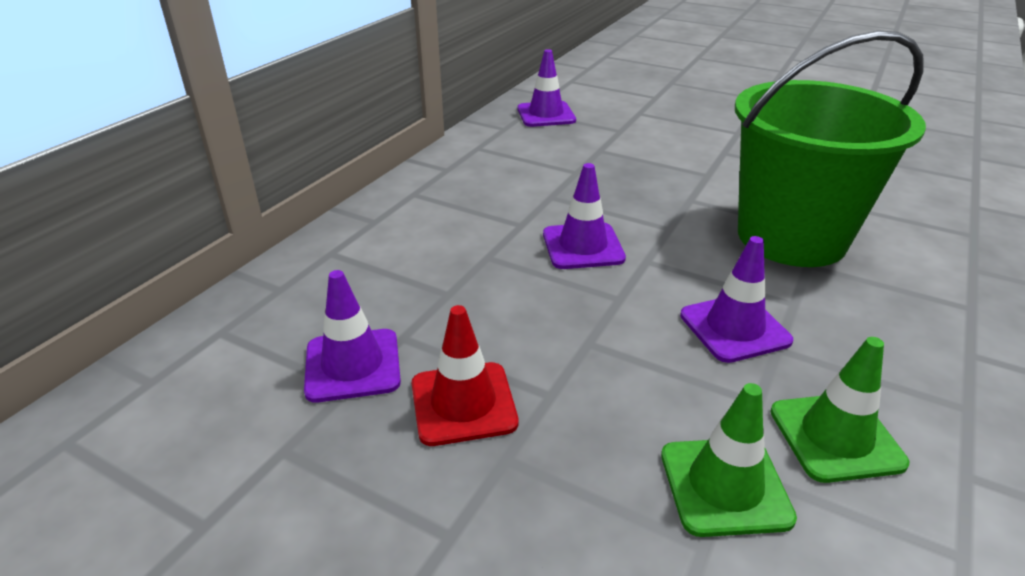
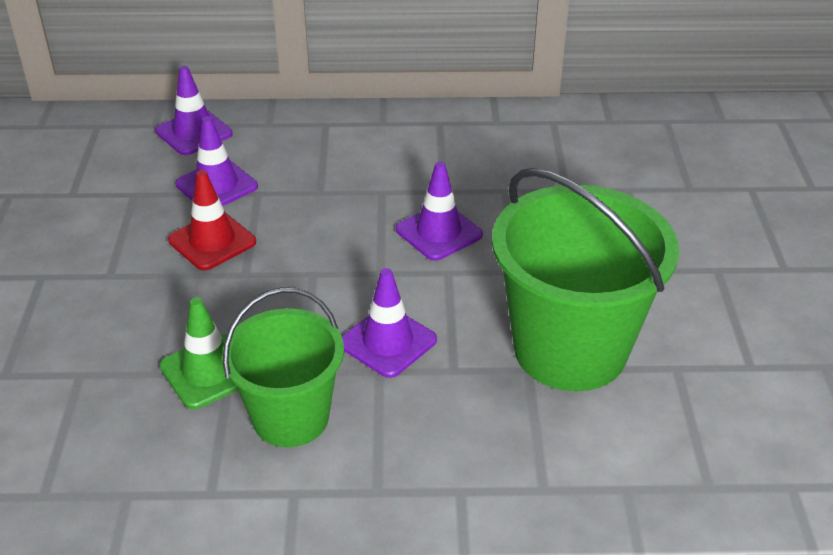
camera: 60 degrees right, 5 degrees up
purple traffic cone [517,49,576,127] -> purple traffic cone moved to [155,66,233,155]
green traffic cone [770,337,909,483] -> green bucket [222,287,344,447]

